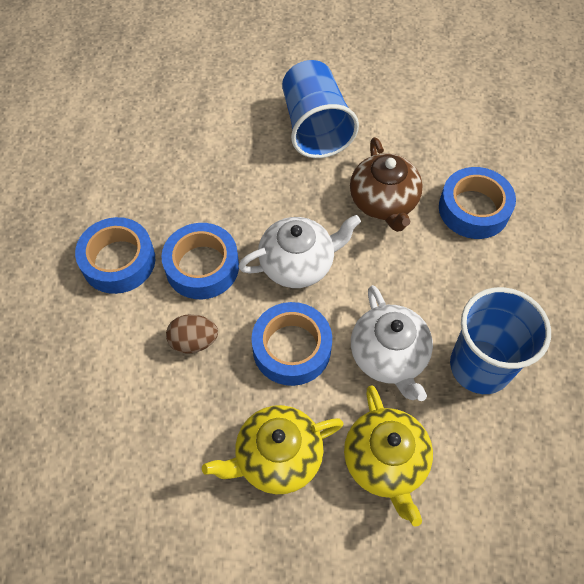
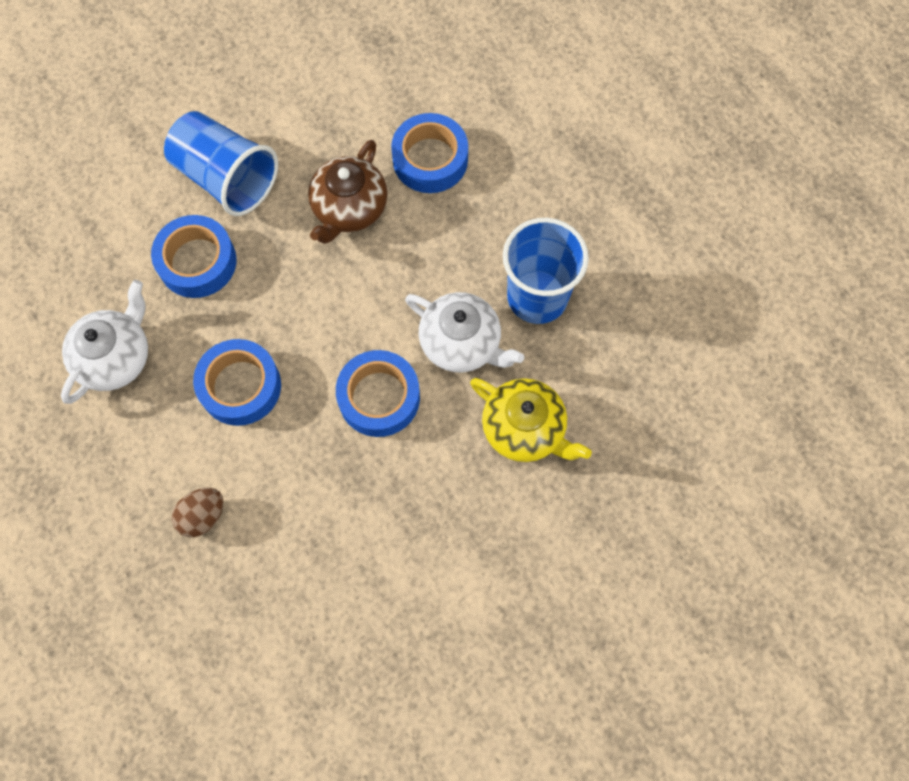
camera: 40 degrees left, 10 degrees up
blue tape [75,217,155,294] -> blue tape moved to [151,215,237,298]
brown egg [166,314,218,354] -> brown egg moved to [172,488,223,537]
yellow teapot [202,405,344,494] -> none
white teapot [238,215,361,288] -> white teapot moved to [61,280,148,404]
brown teapot [350,137,423,232] -> brown teapot turned 75 degrees clockwise [308,140,387,244]

